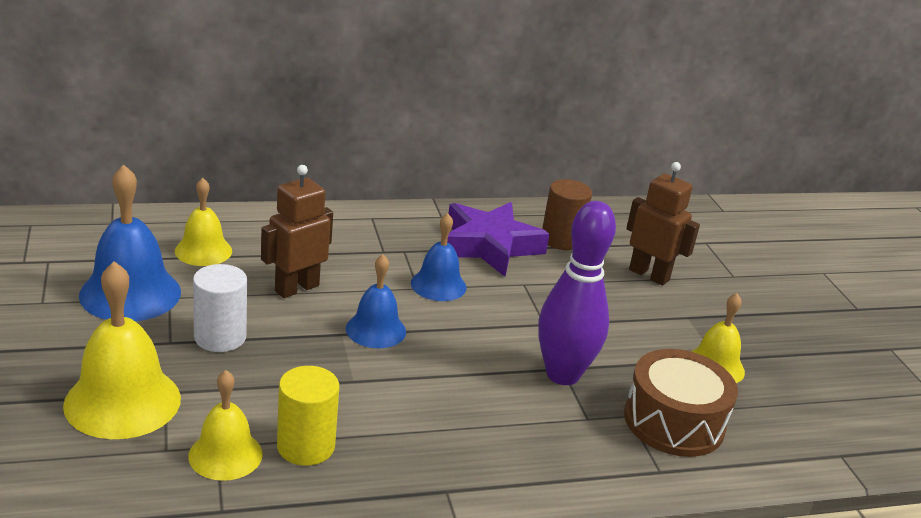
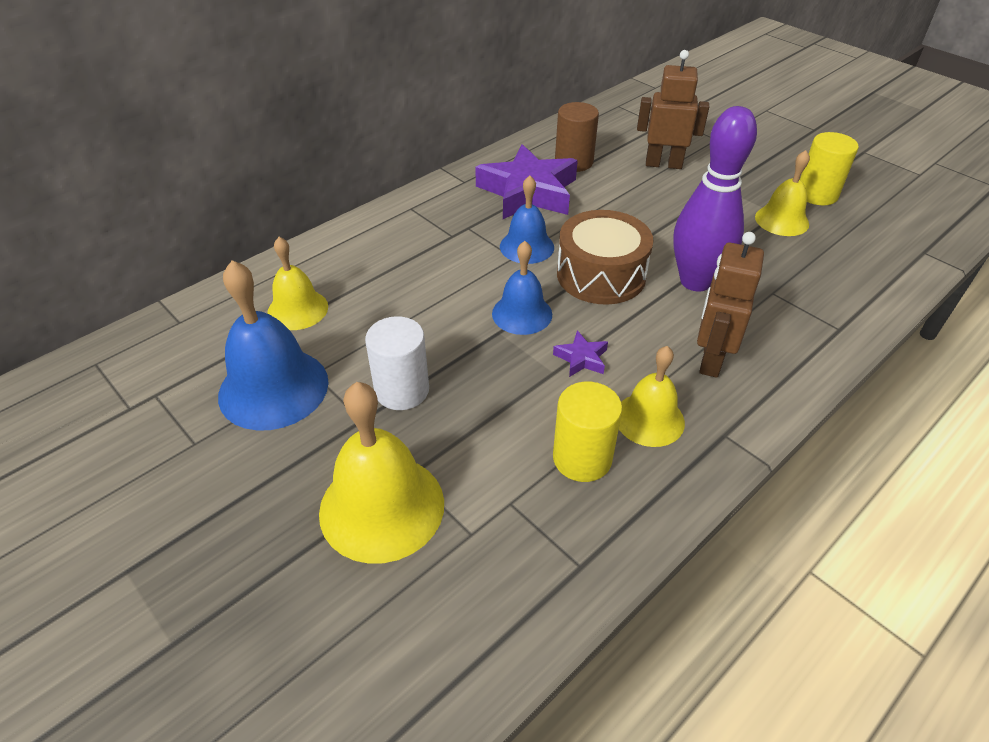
camera: 25 degrees left, 15 degrees up
yellow bell [188,370,263,481] -> yellow bell moved to [619,346,685,447]
brown robot [261,165,333,298] -> brown robot moved to [697,232,764,378]
brown drum [624,349,738,457] -> brown drum moved to [557,210,654,305]
none -> purple star [553,331,608,377]
none -> yellow cylinder [800,132,859,205]

